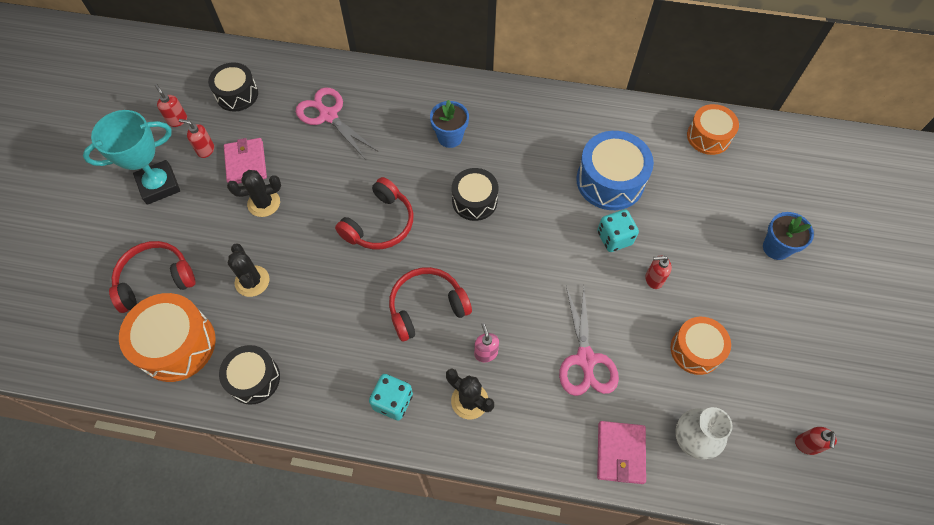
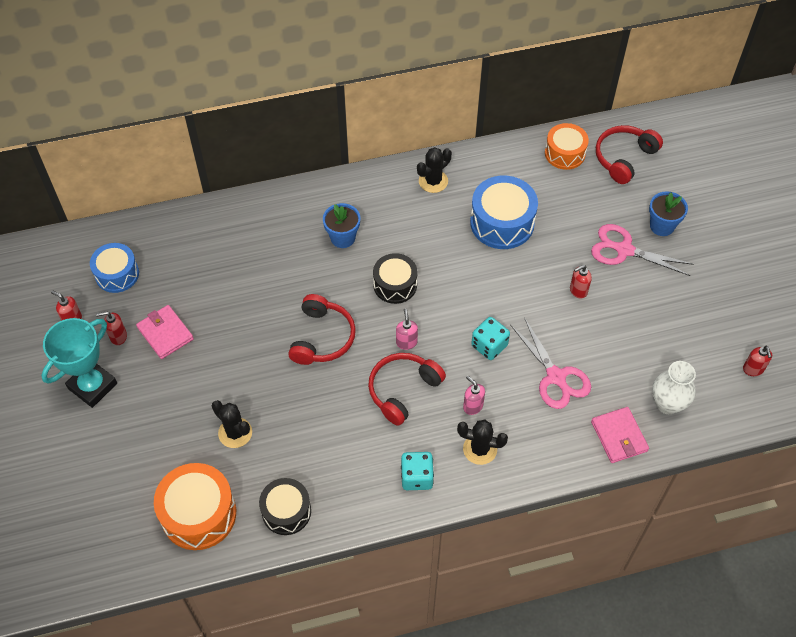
camera: 25 degrees left, 5 degrees down
red headphones [109,241,195,313] -> red headphones moved to [596,125,663,184]
black drum [208,62,258,111] -> blue drum [90,243,139,293]
black cactus [227,170,281,217] -> black cactus moved to [417,147,452,193]
pink scissors [296,88,377,160] -> pink scissors moved to [591,224,694,276]
turquoise dice [597,209,639,252] -> turquoise dice moved to [471,317,510,360]
orange drum [671,317,731,375] -> none
none -> pink soap dispenser [396,309,418,350]

